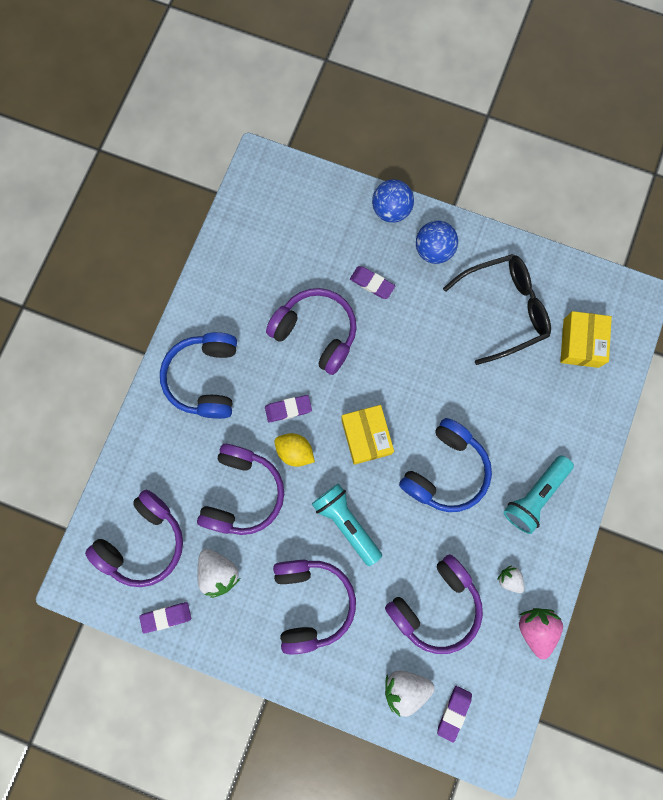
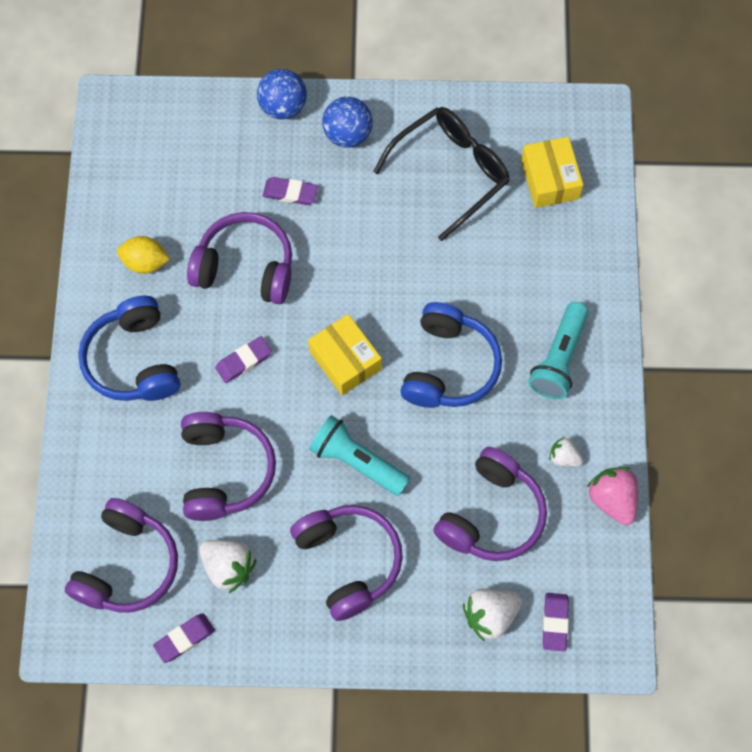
camera: 20 degrees left, 10 degrees down
yellow lemon [274,433,315,467] -> yellow lemon moved to [117,236,170,274]

